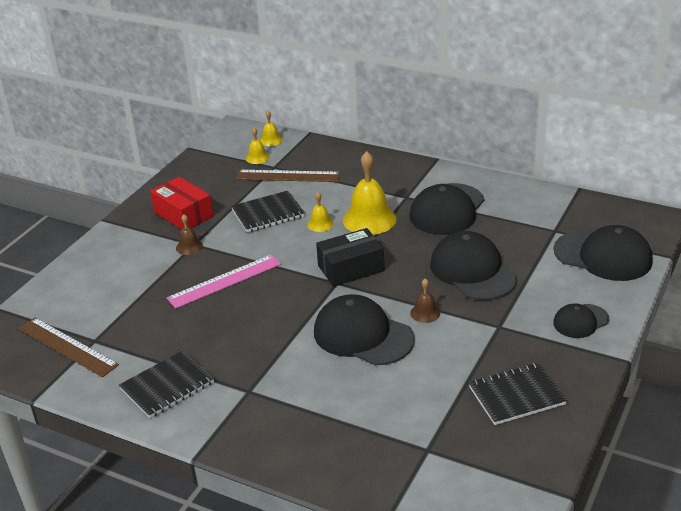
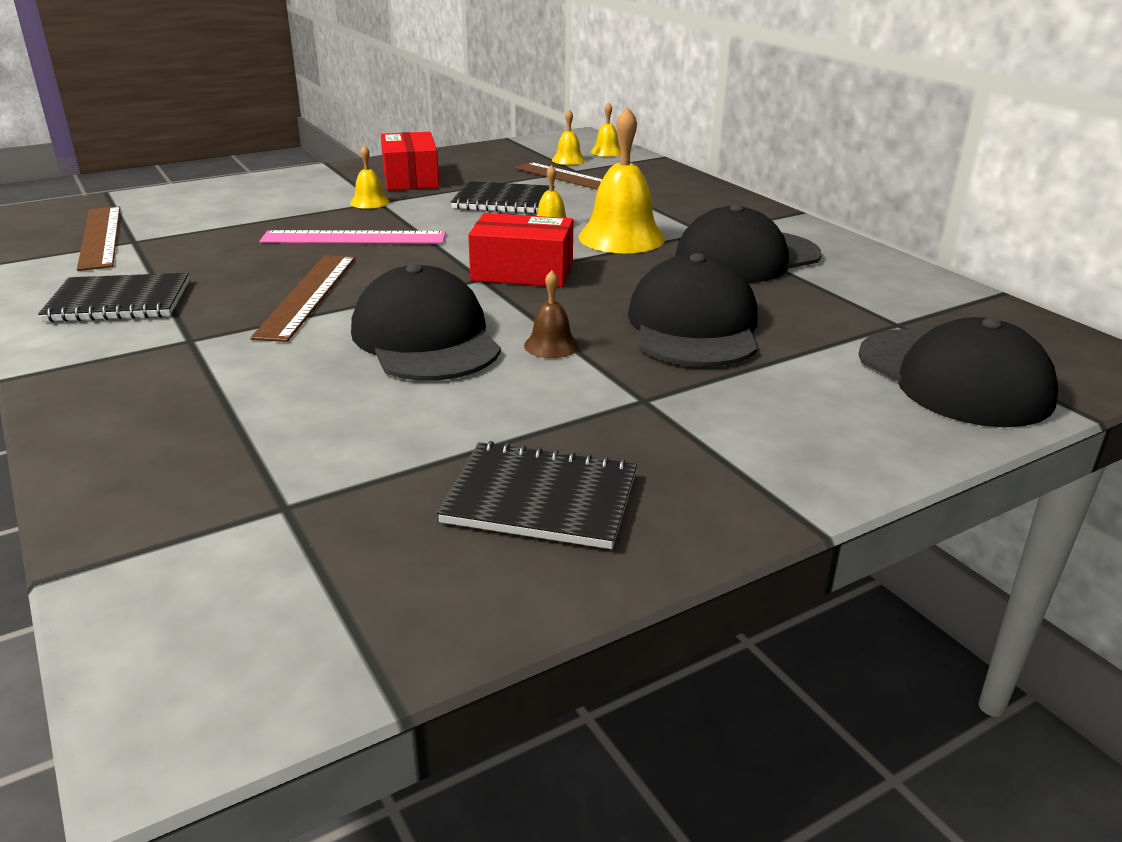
camera: 30 degrees right, 5 degrees down
brown bell [176,214,203,255] -> yellow bell [350,145,389,209]
black box [316,228,384,287] -> red box [468,213,574,287]
black cap [553,303,609,338] -> none
none -> brown ruler [250,255,355,342]

